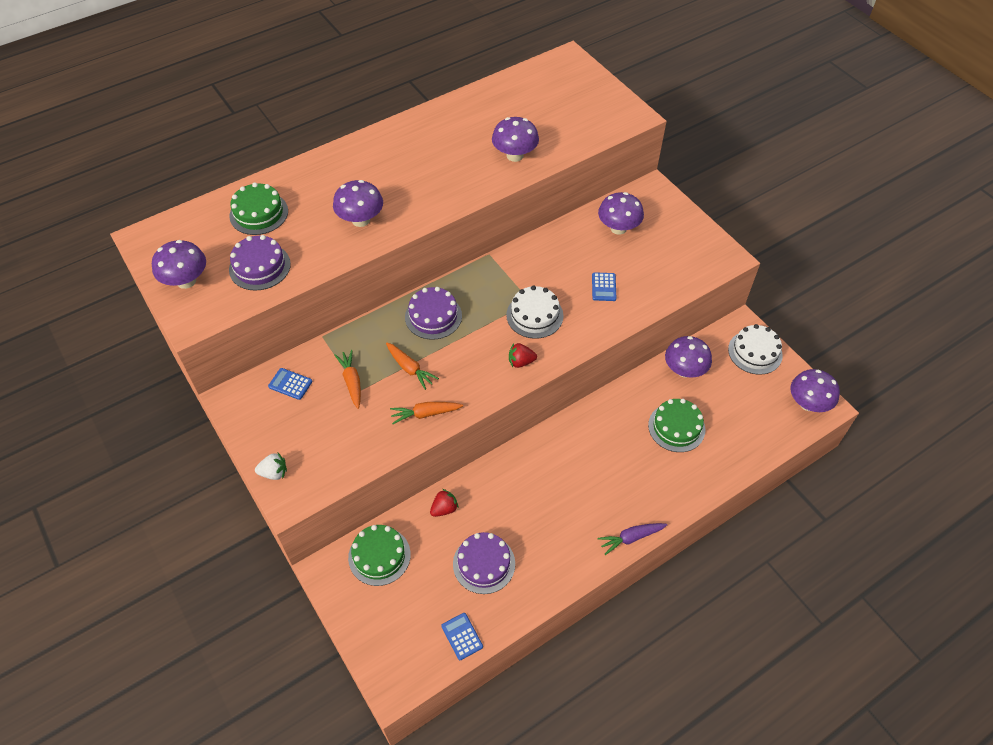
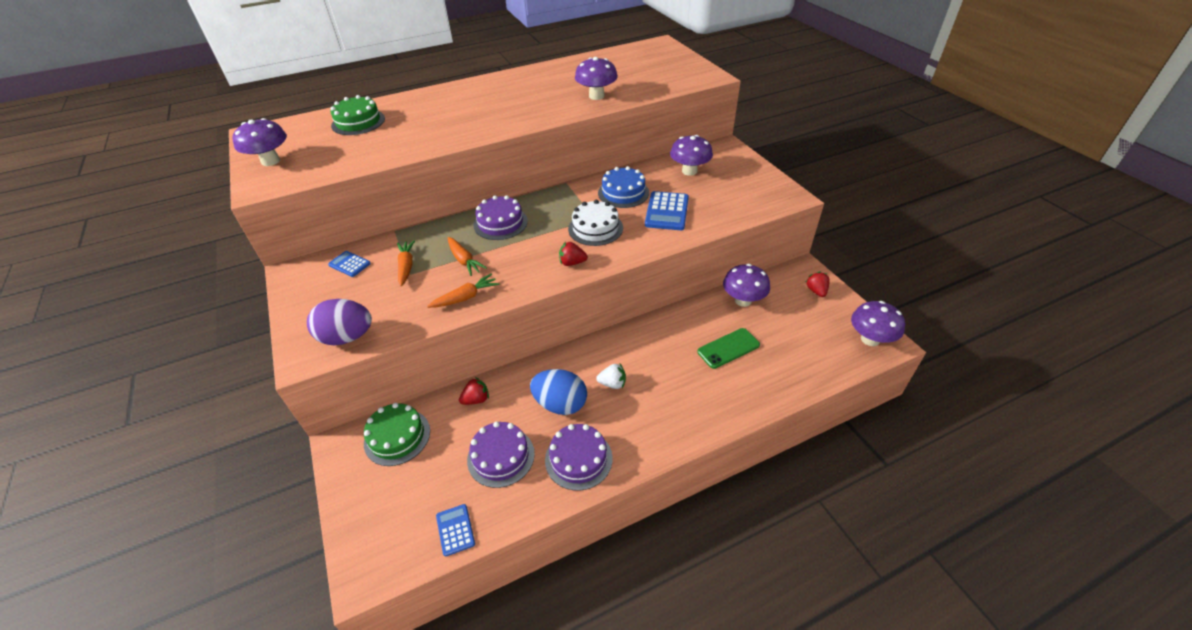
camera: 10 degrees right, 10 degrees down
purple cake [229,235,291,291] -> purple cake moved to [545,424,613,491]
white strawberry [255,453,287,480] -> white strawberry moved to [596,364,626,389]
purple mushroom [333,180,383,227] -> none
orange carrot [390,402,463,424] -> orange carrot turned 150 degrees clockwise [427,274,499,308]
blue calculator [592,272,616,301] -> blue calculator [645,191,689,230], size x1.71
purple carrot [598,523,667,555] -> none
green cake [648,399,705,452] -> green phone [697,328,760,369]
white cake [728,324,783,375] -> red strawberry [806,271,830,297]
none -> purple egg [307,299,372,346]
none -> blue egg [530,369,587,415]
none -> blue cake [598,166,649,208]

